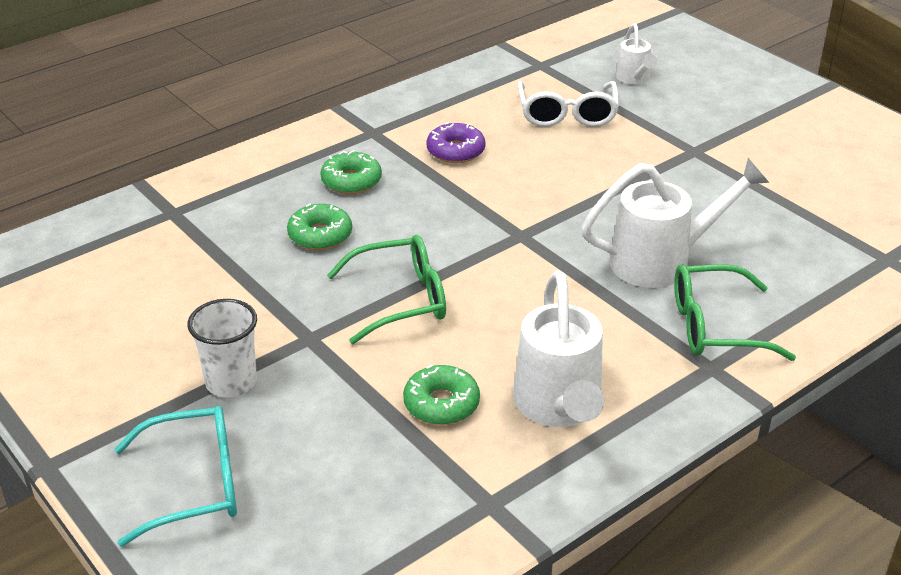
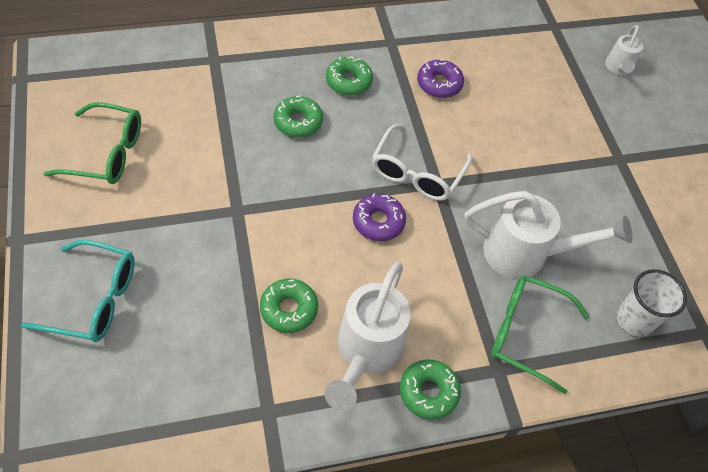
camera: 20 degrees right, 20 degrees up
white cup [188,299,257,397] -> white cup moved to [617,269,687,337]
green glasses [327,235,446,344] -> green glasses moved to [44,102,141,184]
white glasses [517,81,619,127] -> white glasses moved to [372,124,472,201]
none -> purple donut [353,193,406,241]
none -> green donut [400,360,461,420]

